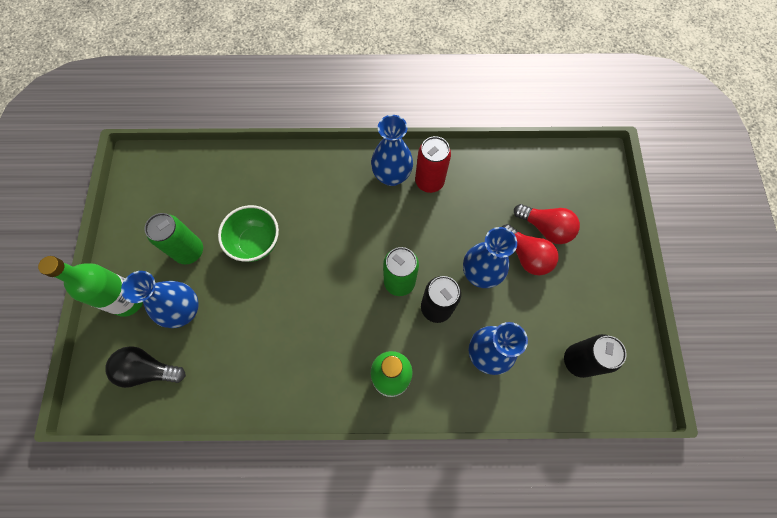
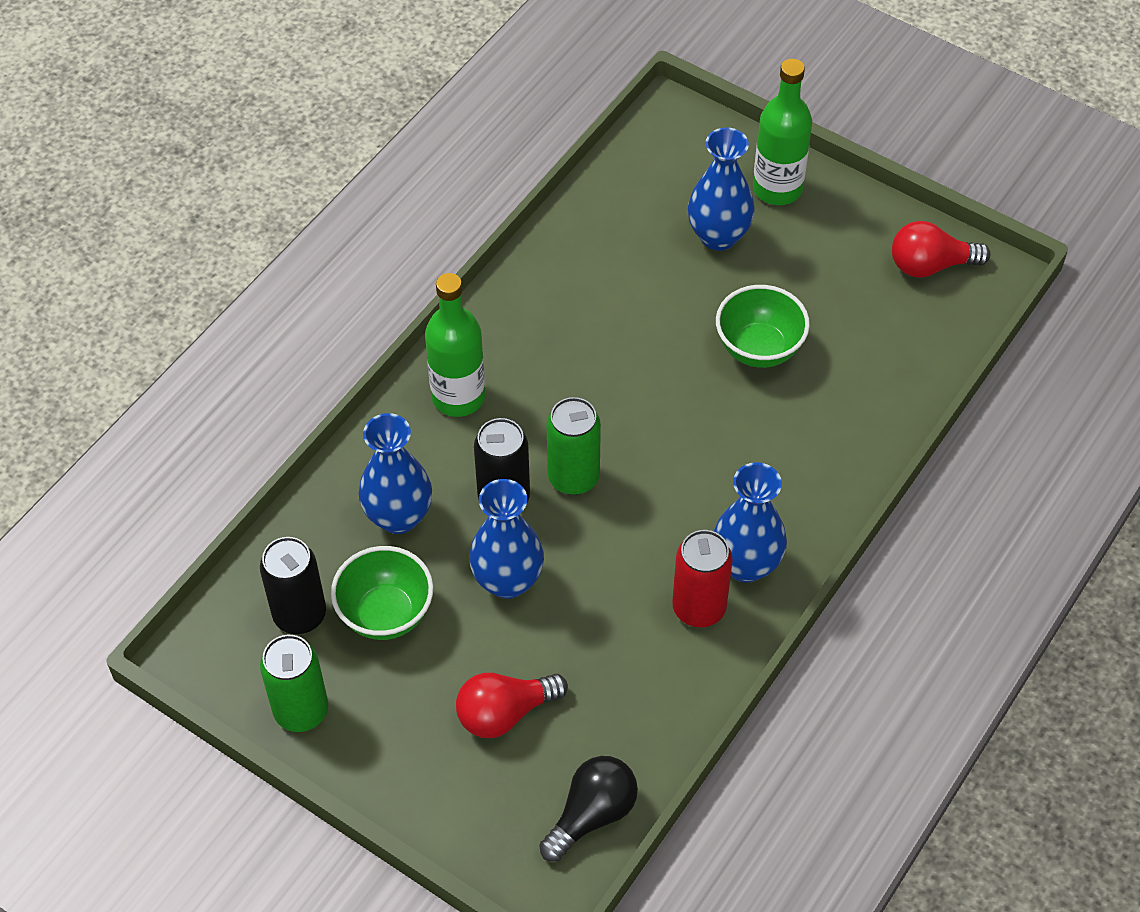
camera: 125 degrees right, 15 degrees down
black light bulb [105,346,186,388] -> black light bulb moved to [539,756,638,862]
green can [145,213,203,264] -> green can moved to [260,635,328,732]
red light bulb [502,224,559,275] -> red light bulb moved to [892,221,990,278]
none -> green bowl [331,546,433,640]

